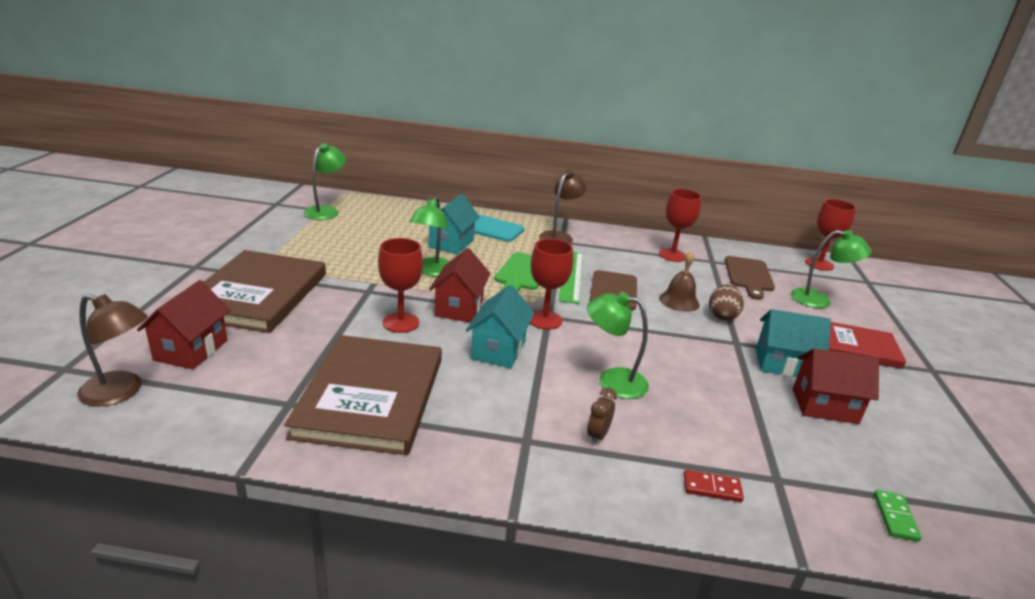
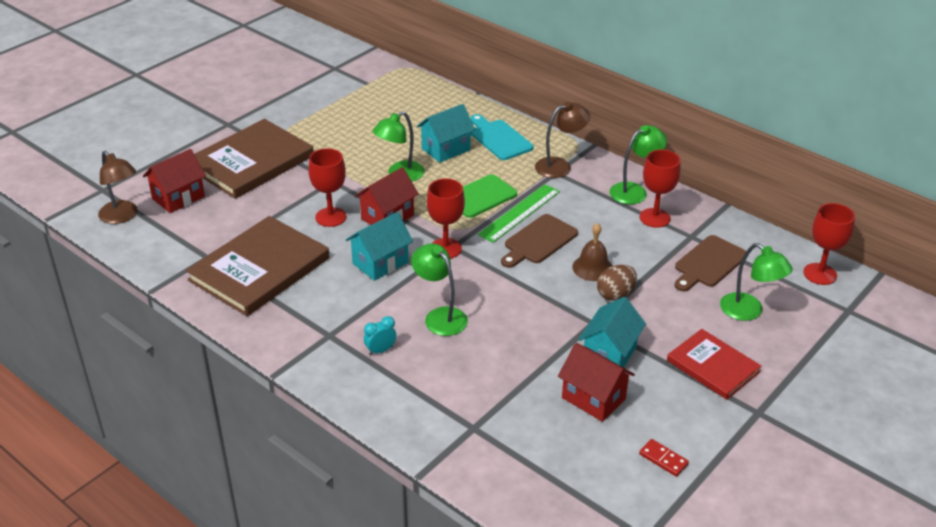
camera: 35 degrees right, 10 degrees up
green lamp [304,143,346,220] -> green lamp moved to [610,125,667,204]
brown clock [587,388,617,445] -> turquoise clock [364,316,396,355]
red domino [684,470,744,502] -> red domino moved to [639,439,689,477]
turquoise house [756,309,831,377] -> turquoise house turned 75 degrees clockwise [578,297,646,368]
green domino [874,490,922,542] -> none

